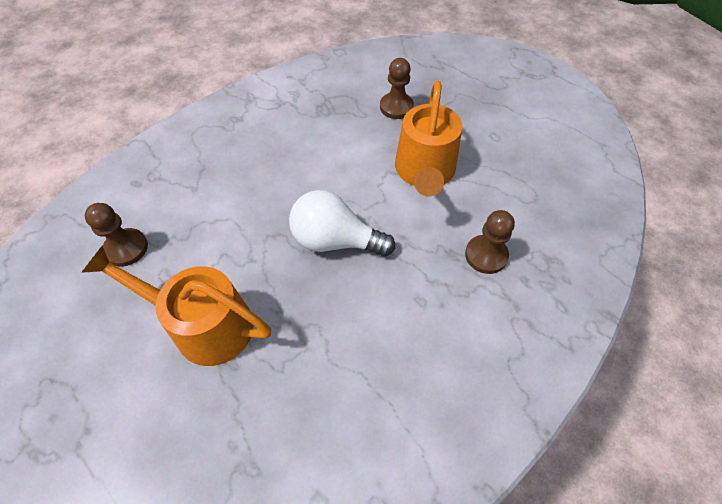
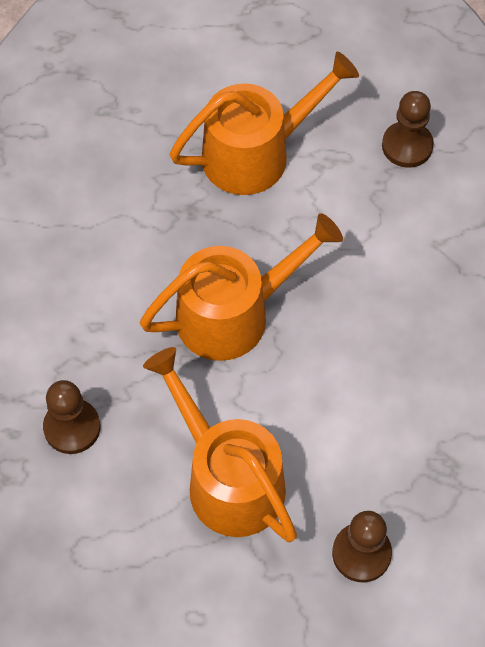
camera: 135 degrees right, 5 degrees up
white light bulb [289,190,395,257] -> orange watering can [140,213,343,361]

